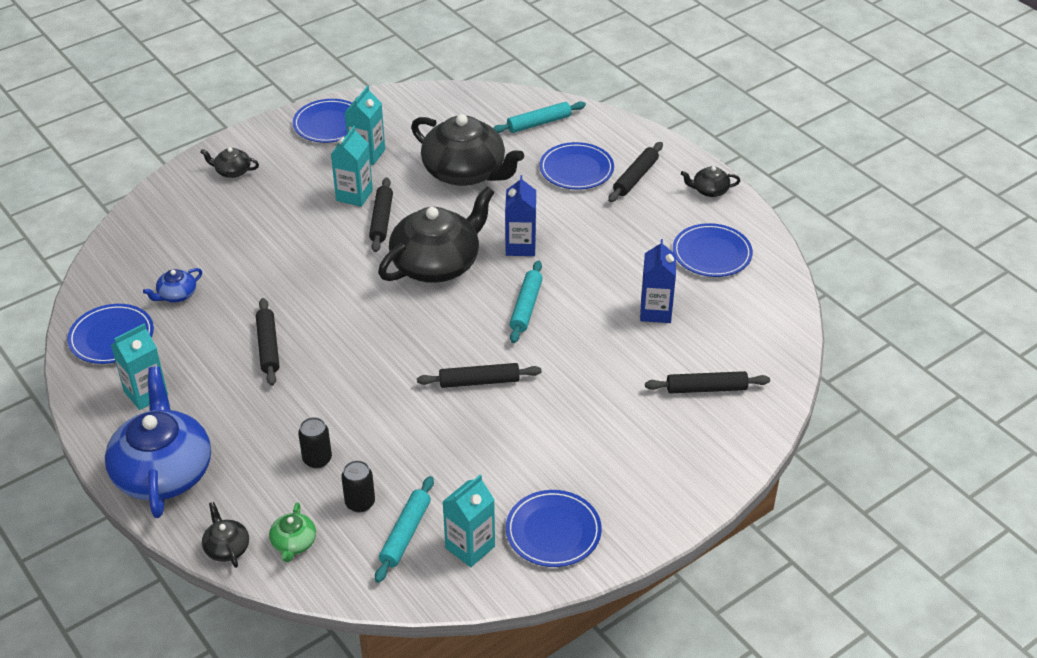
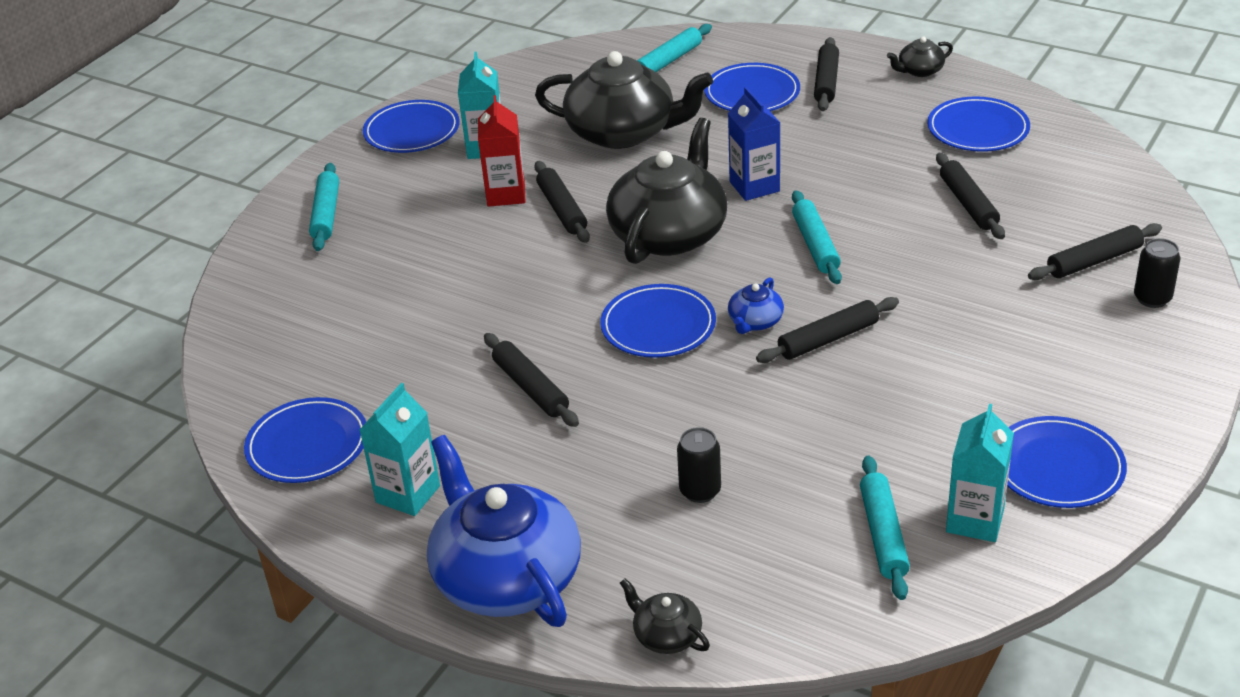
camera: 20 degrees left, 5 degrees down
blue teapot [143,268,202,303] -> blue teapot moved to [728,277,784,334]
black teapot [200,147,259,178] -> turquoise rolling pin [309,163,339,251]
green teapot [269,502,316,562] -> none
turquoise carton [331,126,373,207] -> red carton [478,95,525,207]
black can [341,460,375,513] -> black can moved to [1134,238,1180,308]
blue carton [640,239,676,323] -> black rolling pin [936,153,1005,239]
none -> blue plate [600,284,716,358]

